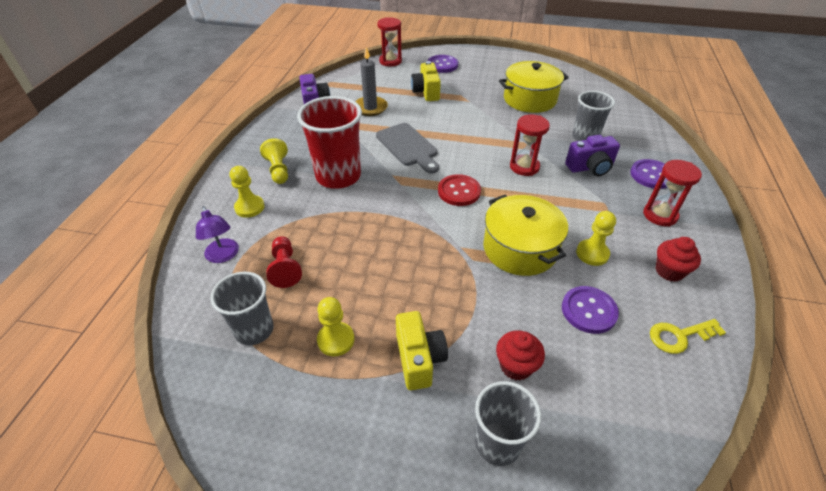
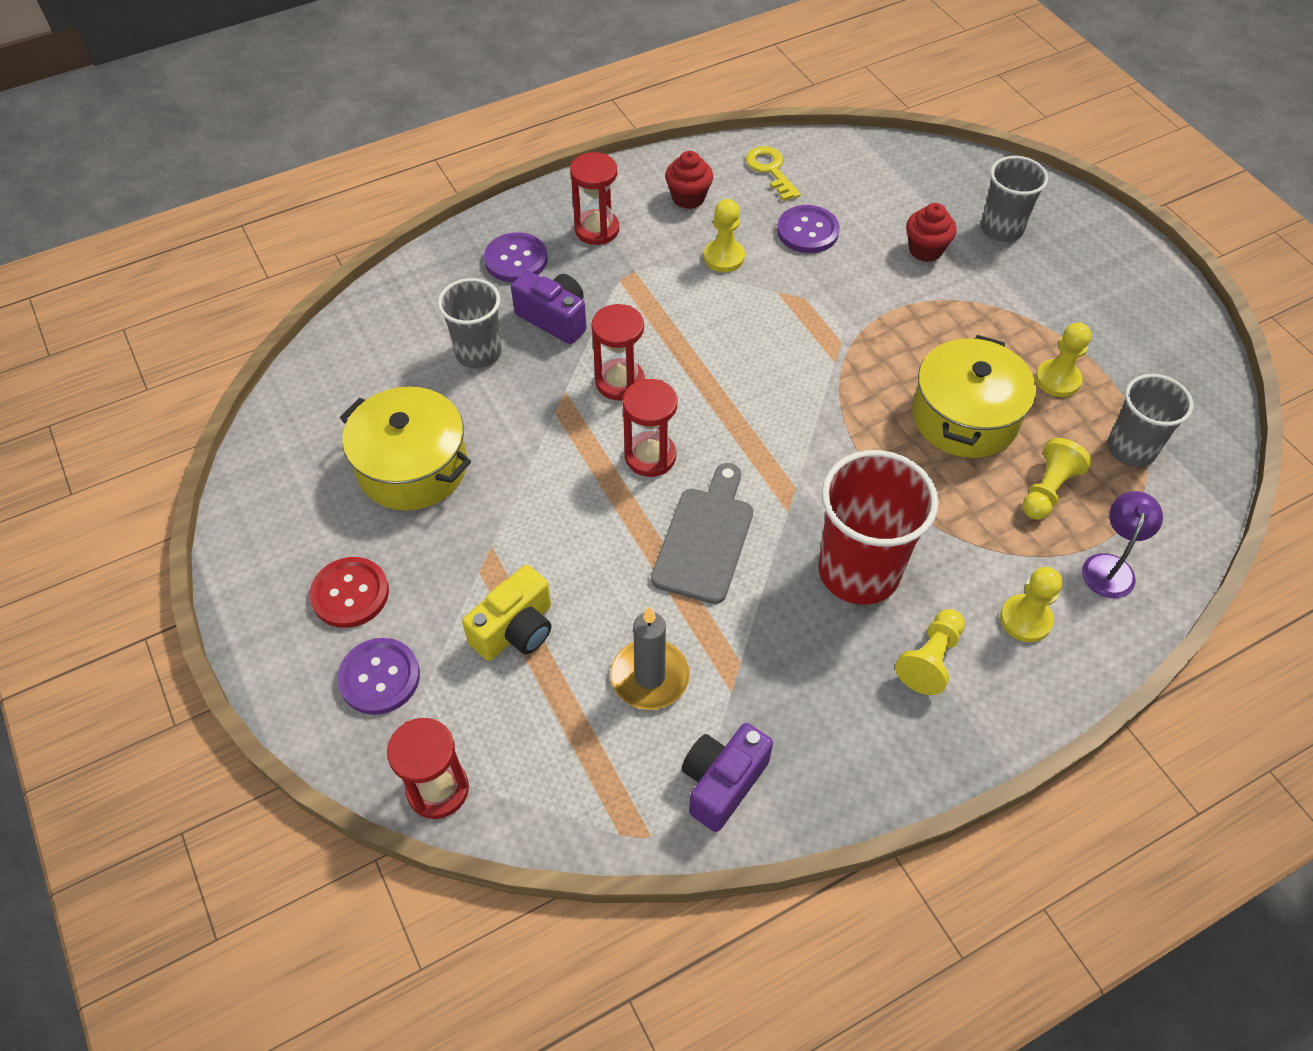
camera: 130 degrees left, 10 degrees up
red pawn [266,236,302,288] -> yellow pawn [1023,438,1092,520]
yellow camera [396,311,448,390] -> none
red button [438,174,481,206] -> red button moved to [310,557,389,628]
yellow pot [483,195,568,276] -> yellow pot moved to [912,335,1036,458]
yellow key [650,319,726,354] -> yellow key turned 150 degrees counterclockwise [746,146,801,201]
none -> red hourglass [623,379,678,477]

